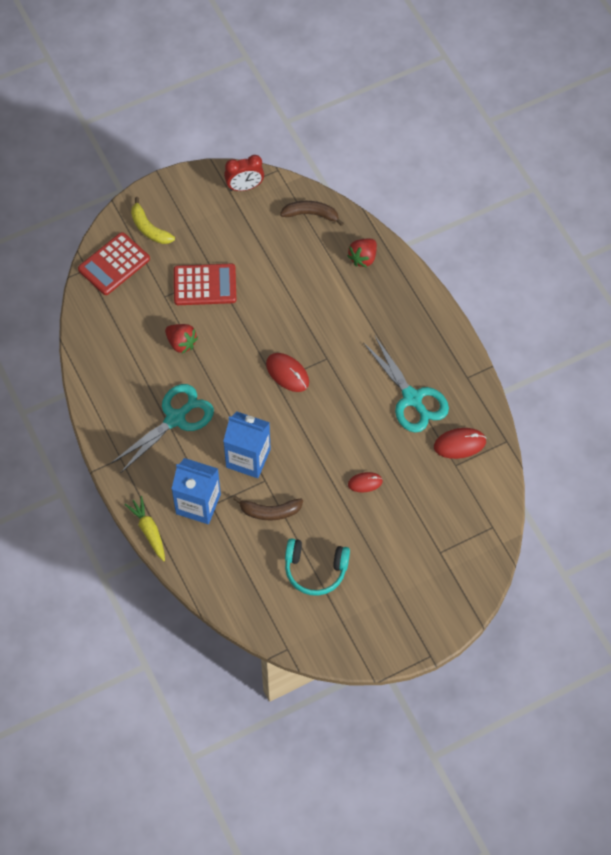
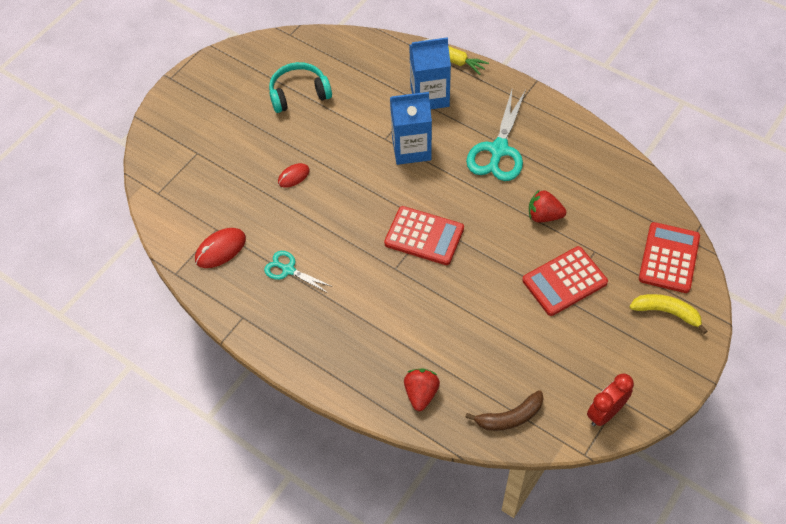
camera: 155 degrees right, 5 degrees down
brown banana [233,496,303,520] -> none
red mouse [266,353,309,392] -> red calculator [384,206,464,265]
turquoise scissors [363,336,449,433] -> turquoise scissors [264,251,333,293], size x0.57

